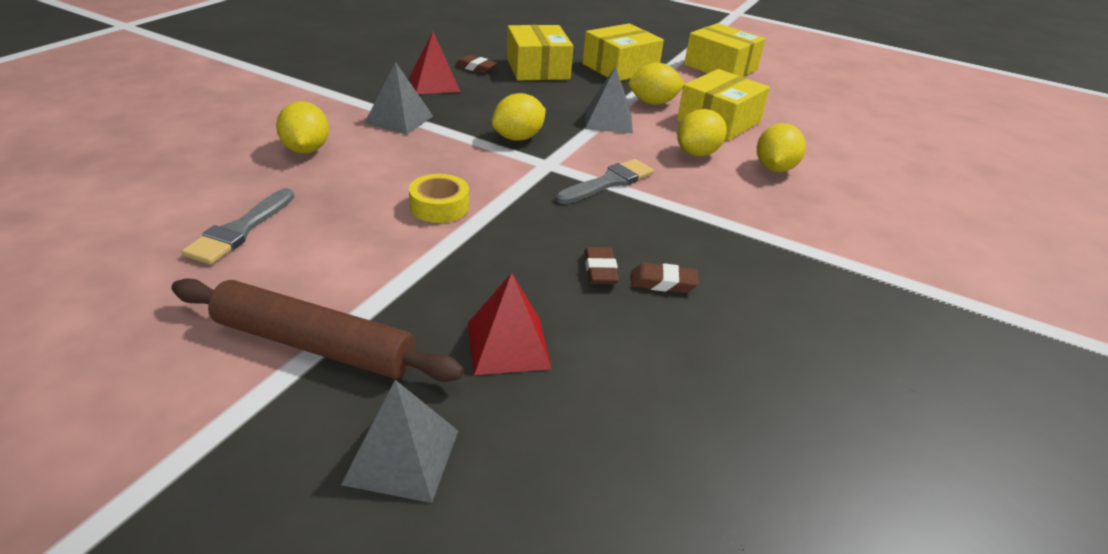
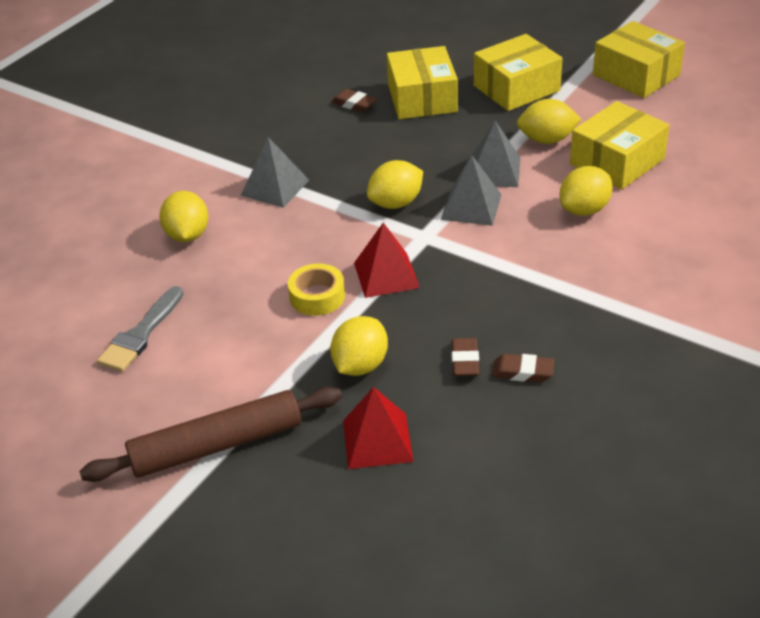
camera: 10 degrees right, 5 degrees up
brown rolling pin [171,278,464,382] -> brown rolling pin turned 45 degrees counterclockwise [80,387,342,482]
grey pyramid [341,380,458,503] -> grey pyramid moved to [441,155,502,226]
red pyramid [410,31,461,94] -> red pyramid moved to [354,223,420,298]
grey brush [556,159,654,204] -> none
yellow lemon [757,123,806,172] -> yellow lemon moved to [330,316,388,376]

